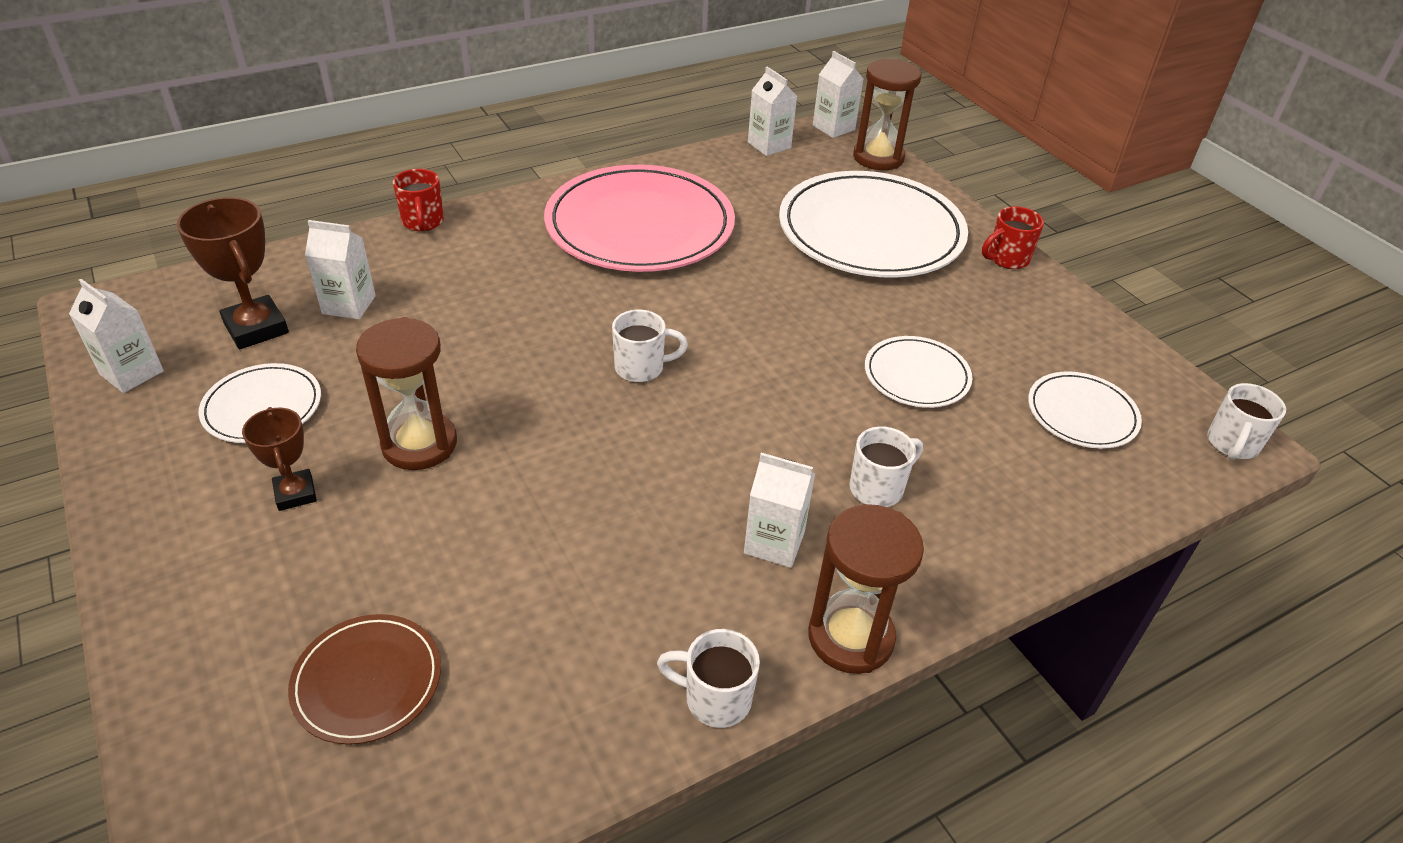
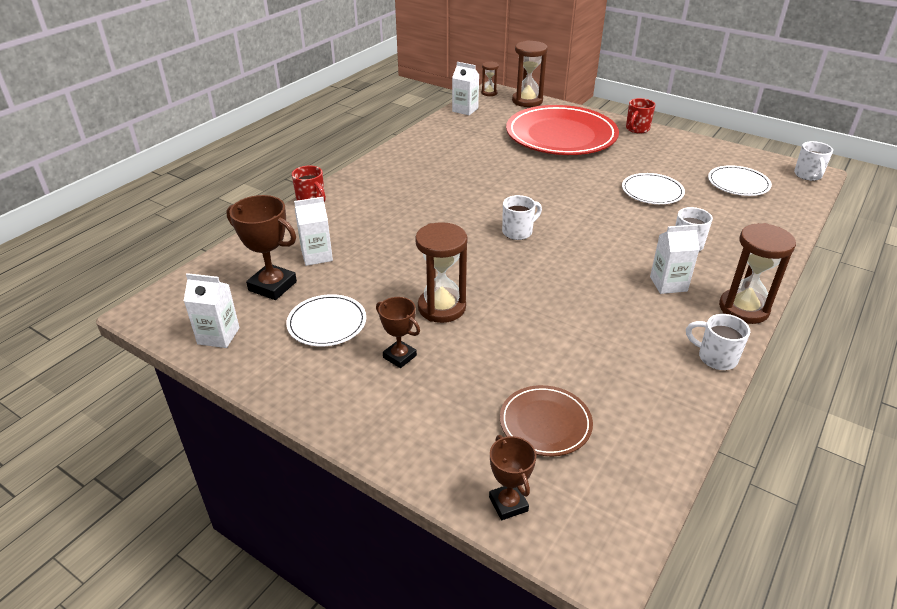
camera: 25 degrees left, 5 degrees down
pink plate [544,165,735,272] -> none
white mug [657,629,760,728] -> white mug turned 45 degrees clockwise [686,314,750,370]
white plate [779,171,968,278] -> red plate [506,105,619,155]
white carton [813,51,863,138] -> brown hourglass [481,61,499,96]
none -> brown trophy [489,435,536,520]

